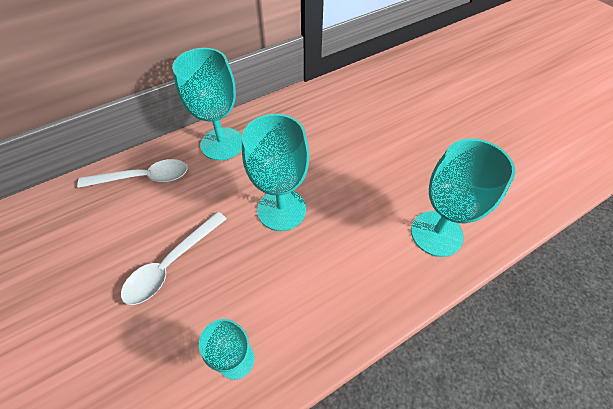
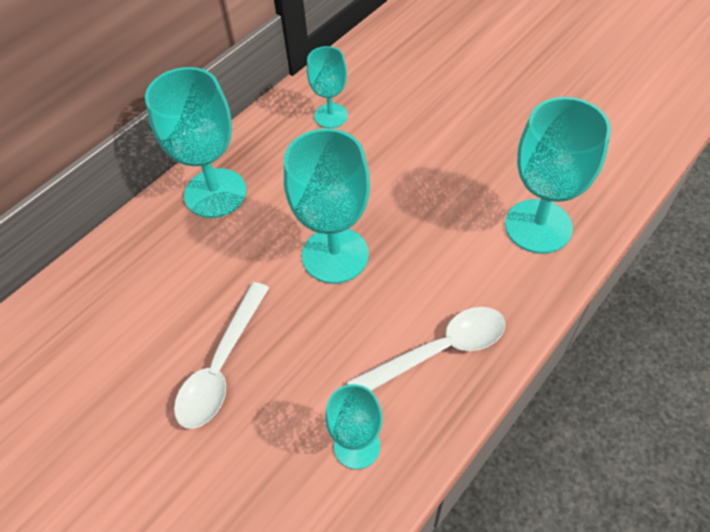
camera: 15 degrees left, 0 degrees up
white spoon [77,159,188,188] -> white spoon moved to [347,307,505,391]
none -> turquoise goblet [307,46,348,128]

